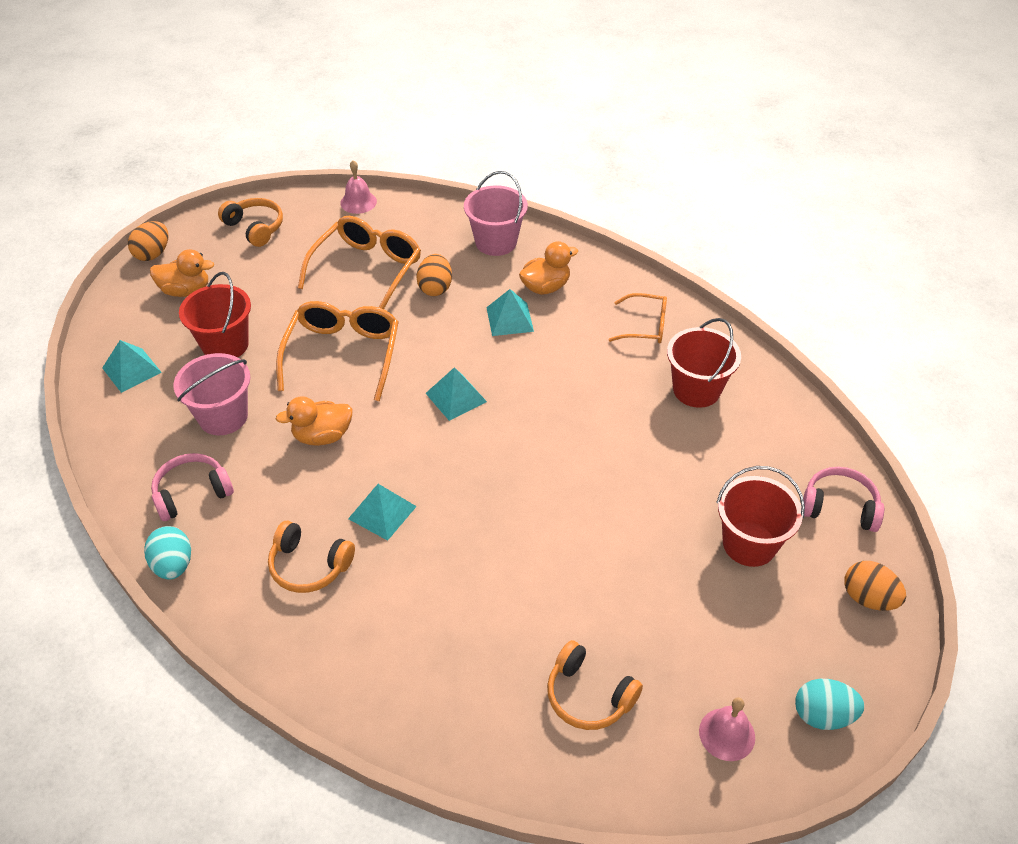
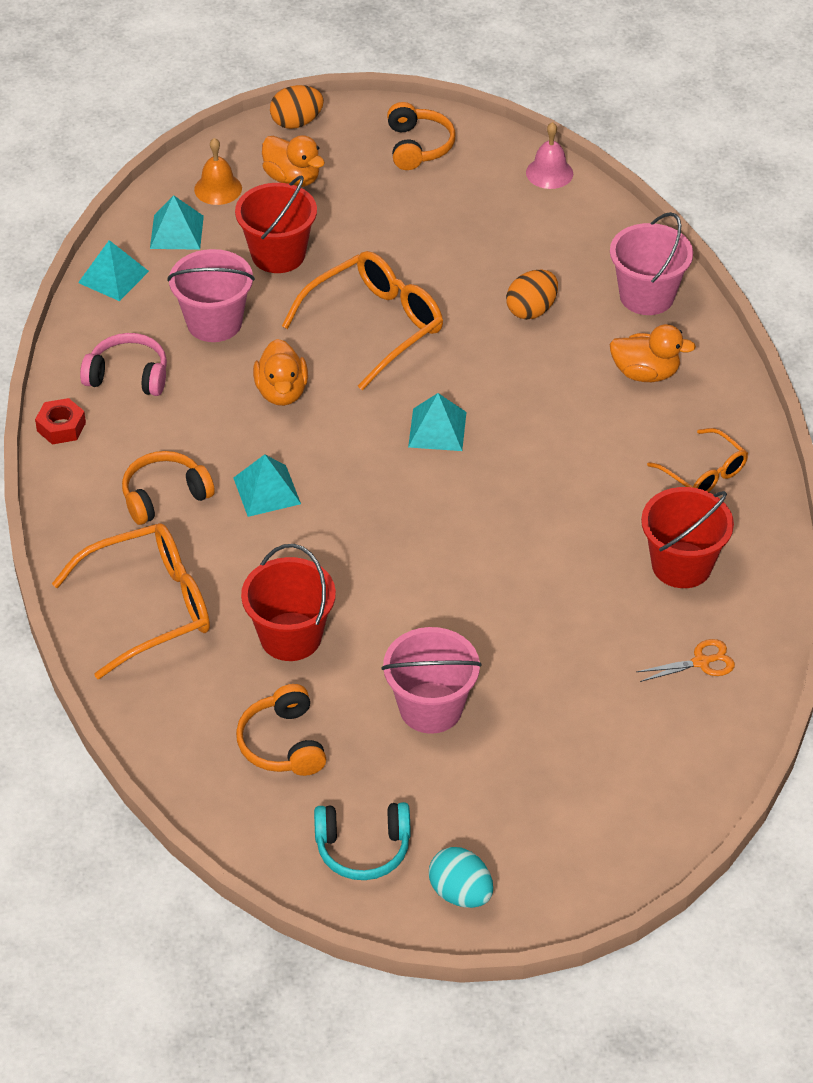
camera: 40 degrees right, 0 degrees up
turquoise egg [144,526,191,580] -> red nut [35,398,86,444]
orange headphones [268,521,355,593] -> orange headphones turned 90 degrees clockwise [122,451,215,525]
orange duck [276,396,353,446] -> orange duck turned 120 degrees counterclockwise [253,339,308,406]
orange glasses [298,216,421,309] -> orange glasses moved to [52,523,210,679]
turquoise pyramid [486,289,534,336] -> turquoise pyramid moved to [78,240,149,301]
pink bell [699,698,755,761] -> turquoise headphones [314,802,411,880]
red bucket [716,466,805,567] -> red bucket moved to [241,544,336,661]
pink headphones [803,467,884,532] -> none
orange egg [845,561,906,611] -> none
none -> orange bell [194,138,242,205]
none -> pink bucket [381,627,482,734]
none -> orange scissors [636,639,735,682]

